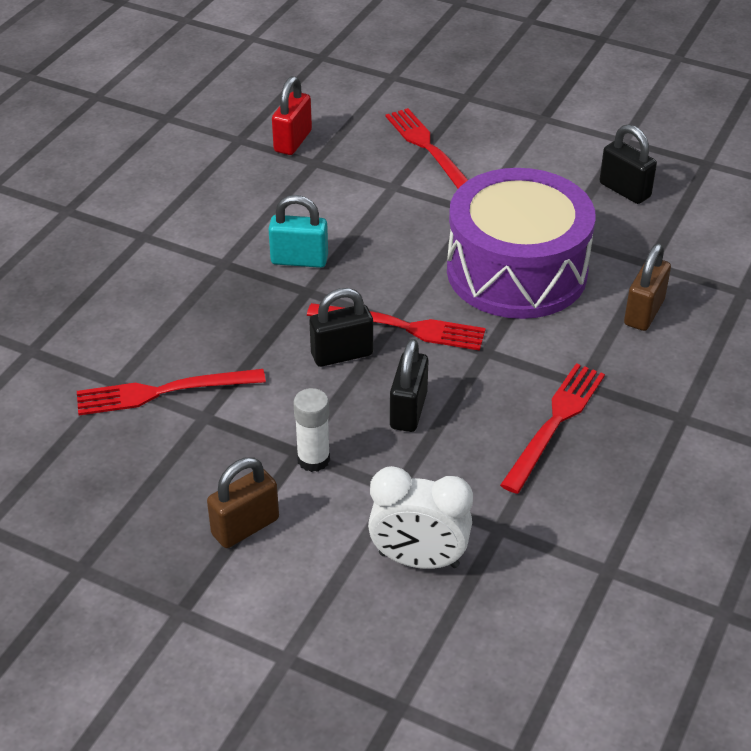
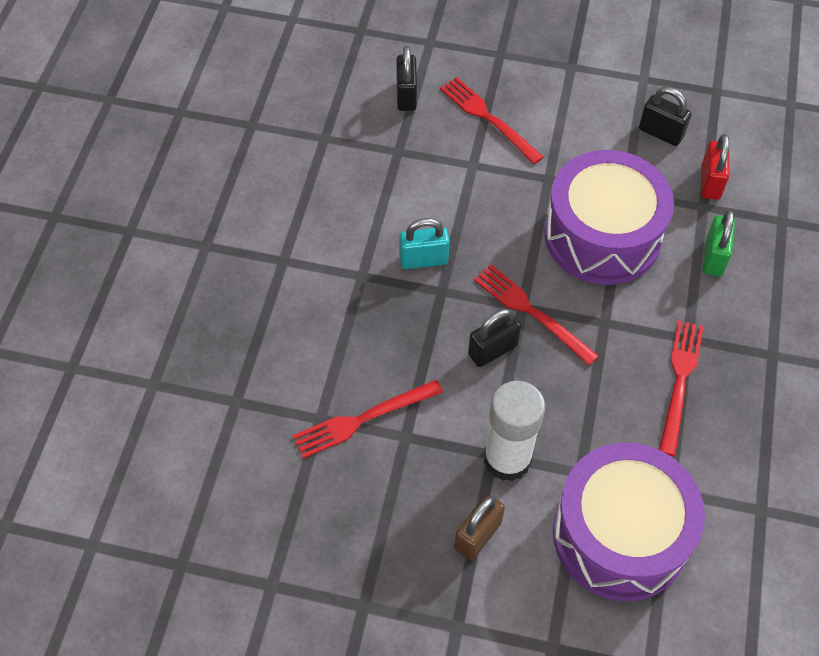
camera: 15 degrees left, 15 degrees up
red padlock [272,76,312,155] -> red padlock moved to [701,134,729,200]
white glue stick [293,388,330,472] -> white glue stick [484,381,545,481], size x1.79
red fork [307,303,486,351] -> red fork turned 135 degrees counterclockwise [474,265,599,366]
white clock [368,466,473,569] -> purple drum [553,443,705,601]
black padlock [390,339,428,432] -> black padlock moved to [397,46,417,111]
brown padlock [624,243,671,331] -> green padlock [702,210,735,276]

